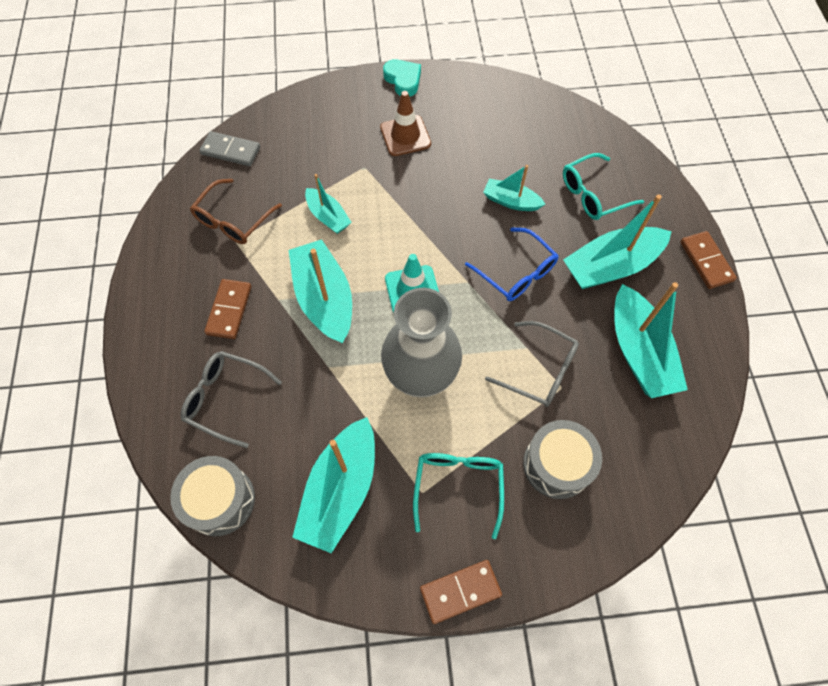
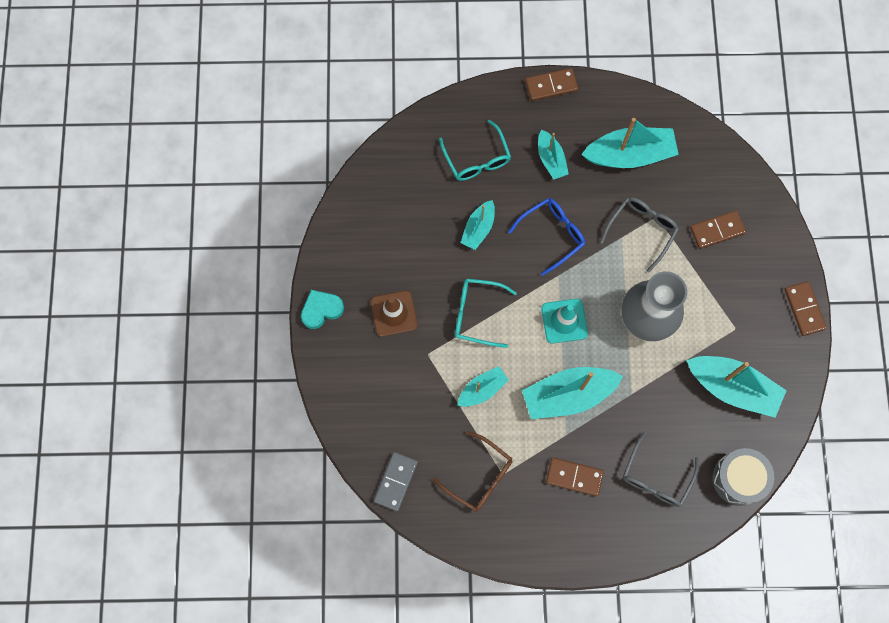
camera: 85 degrees left, 10 degrees up
turquoise glasses [413,453,504,539] -> turquoise glasses moved to [455,278,517,348]
grey drum [523,420,602,499] -> brown domino [690,211,746,249]
turquoise boat [563,194,672,289] -> turquoise boat [538,129,569,179], size x0.57

